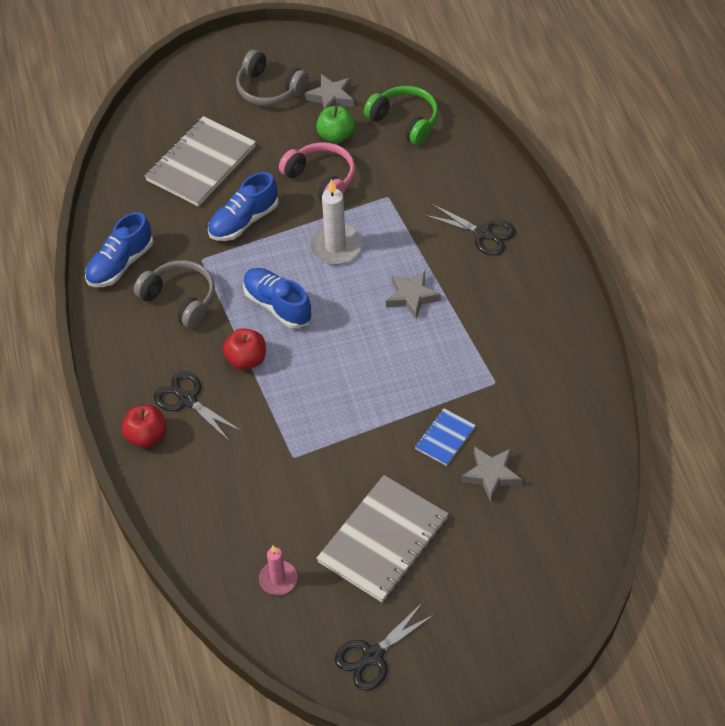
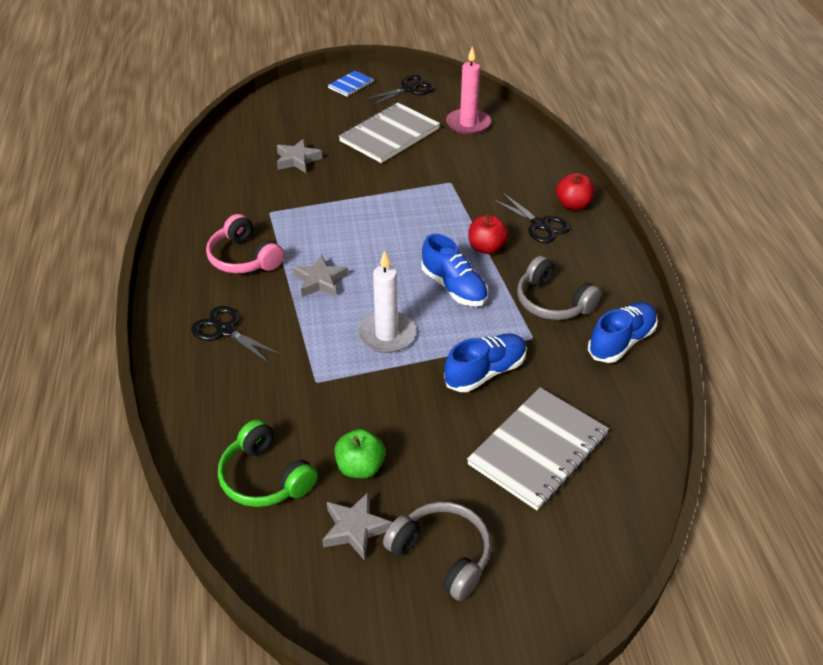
camera: 175 degrees left, 10 degrees down
pink candle [259,545,297,595] -> pink candle [446,47,491,135], size x1.62
pink headphones [279,142,355,200] -> pink headphones moved to [206,214,284,273]
blue notebook [415,408,476,466] -> blue notebook moved to [328,71,374,96]

